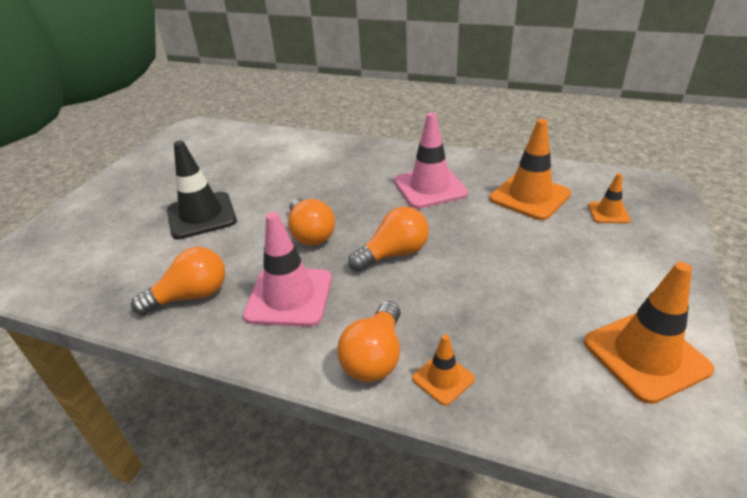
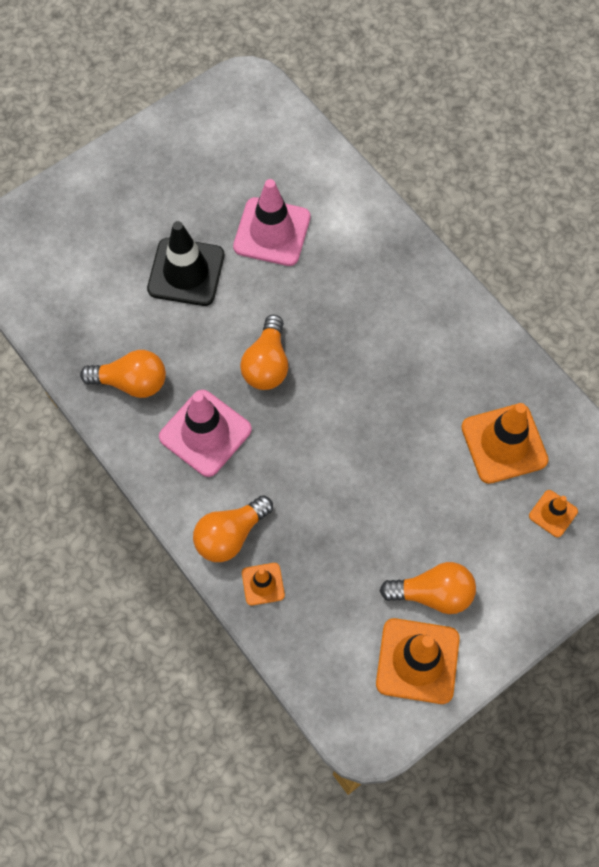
camera: 30 degrees right, 30 degrees up
orange light bulb [348,207,429,272] -> orange light bulb moved to [380,562,476,614]
pink traffic cone [394,113,468,209] -> pink traffic cone moved to [233,179,311,266]

